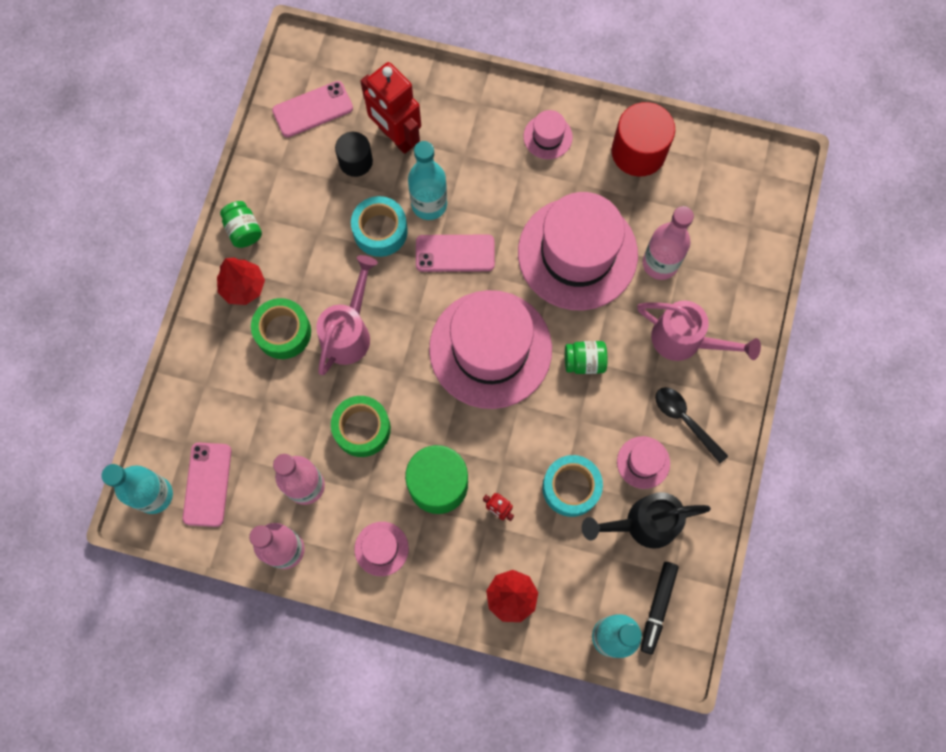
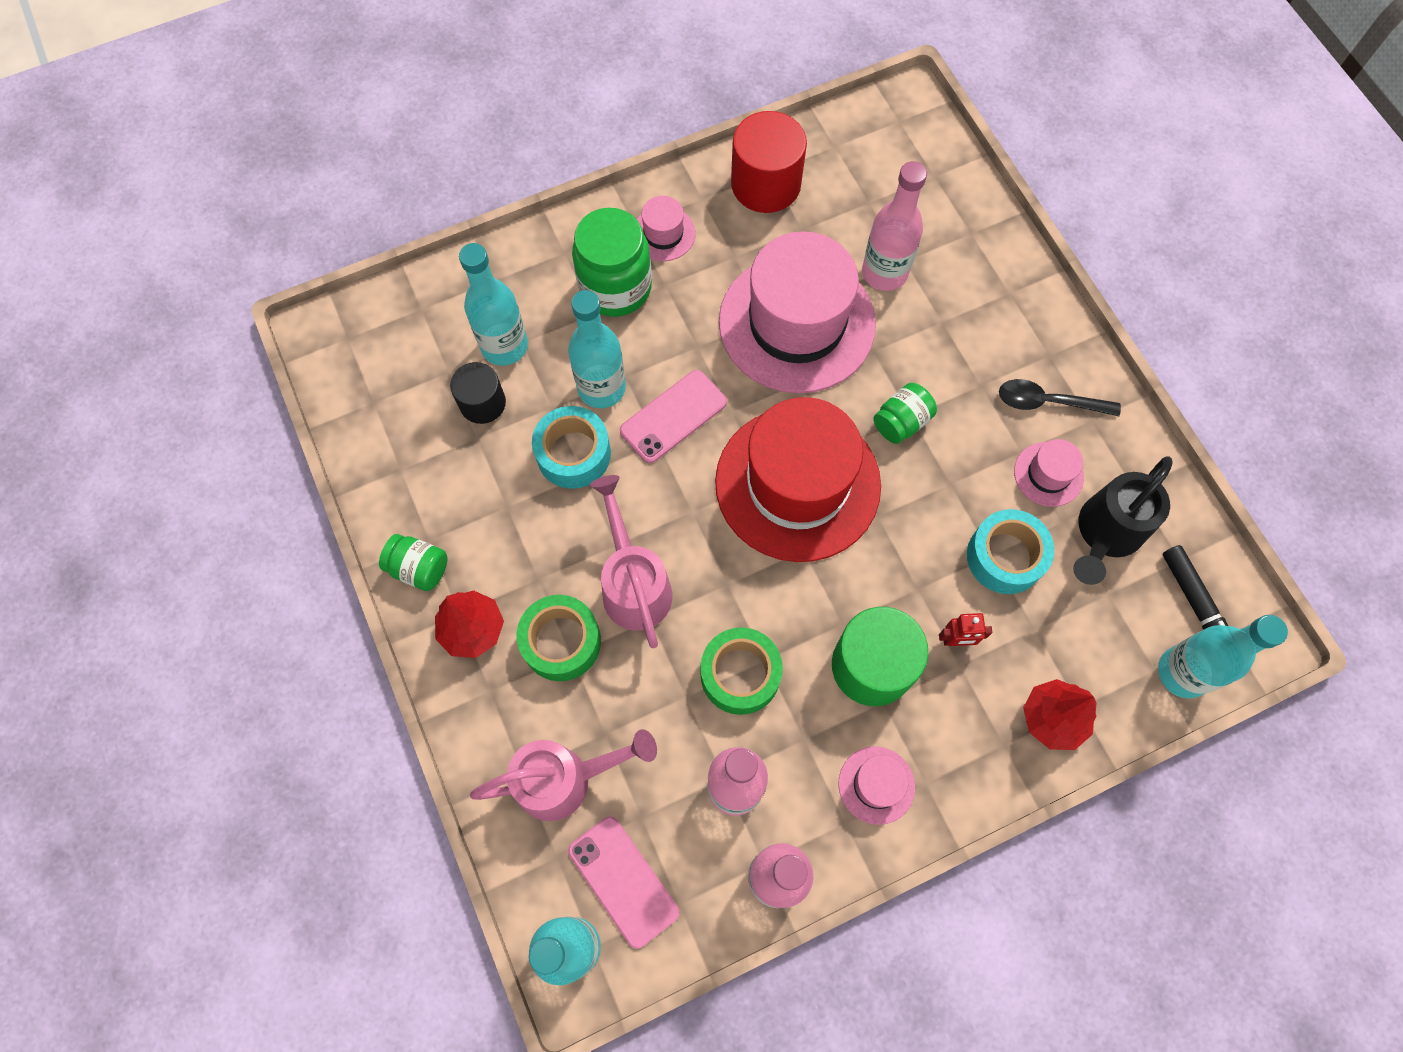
camera: 40 degrees left, 5 degrees down
pink phone [272,81,353,137] -> none
red robot [360,62,421,154] -> turquoise bottle [459,243,528,366]
pink hat [429,290,552,409] -> red hat [715,397,881,562]
pink watering can [637,301,761,361] -> pink watering can moved to [470,729,657,821]
none -> green jar [572,208,652,317]

